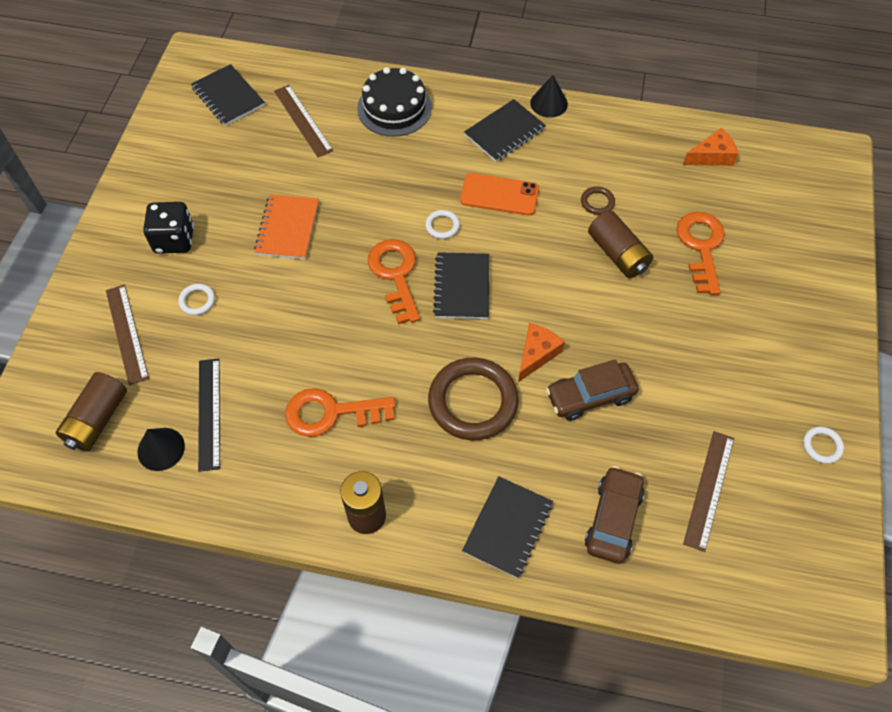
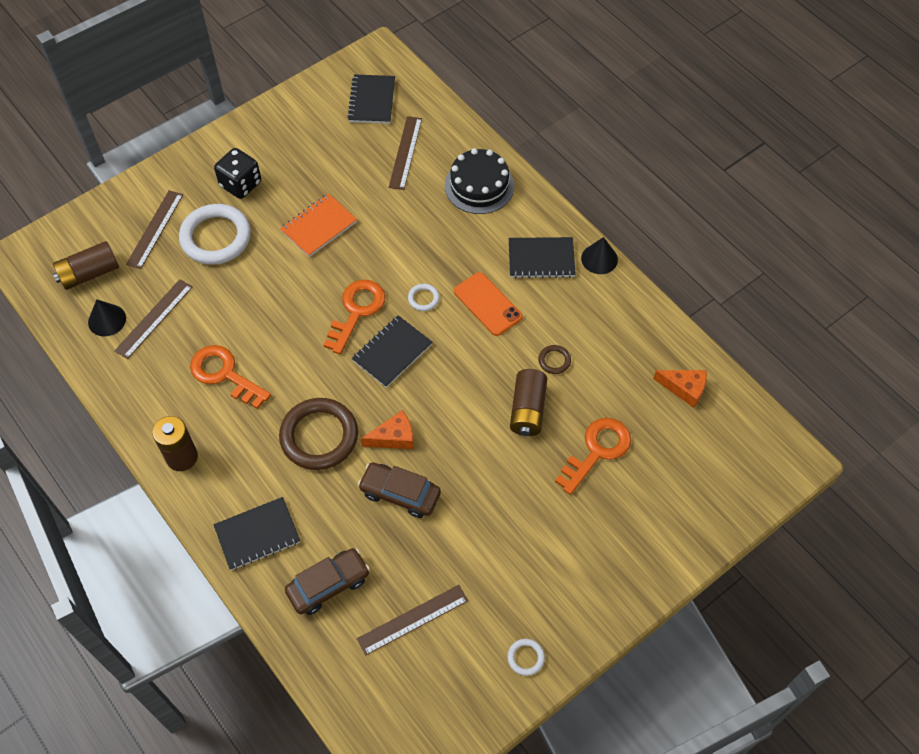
camera: 40 degrees right, 0 degrees up
white ring [178,284,215,315] -> white ring [179,204,251,265], size x2.32
black ruler [198,358,220,472] -> brown ruler [114,279,193,359]

